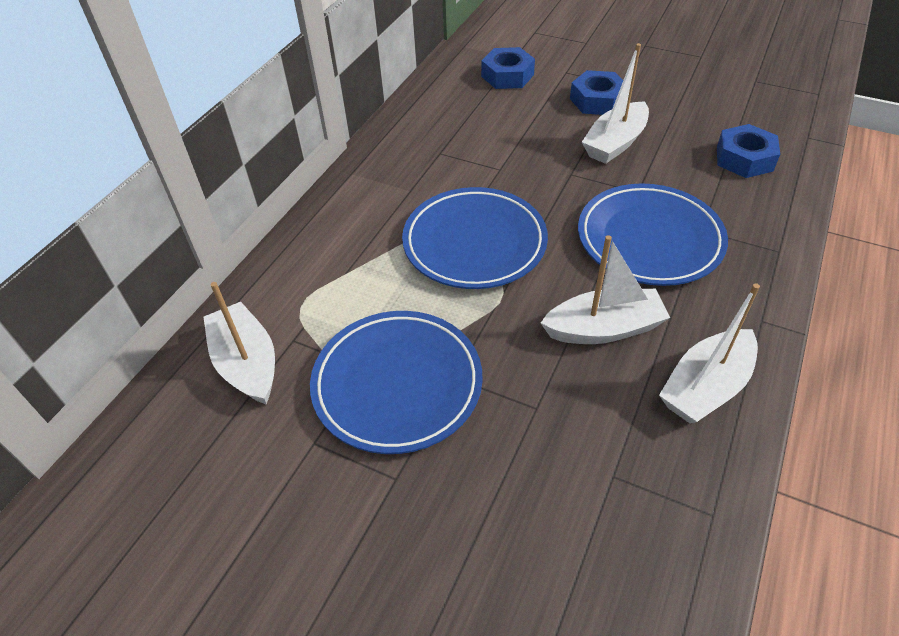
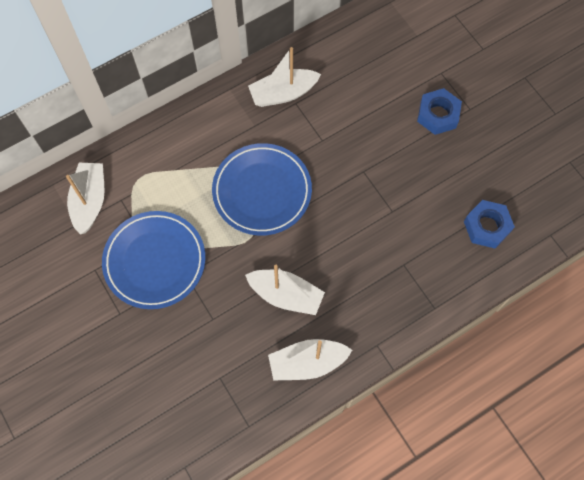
camera: 30 degrees right, 20 degrees up
blue nut [481,47,535,89] -> none
blue plate [578,183,728,286] -> none
white boat [582,43,649,164] -> white boat moved to [248,47,321,107]

